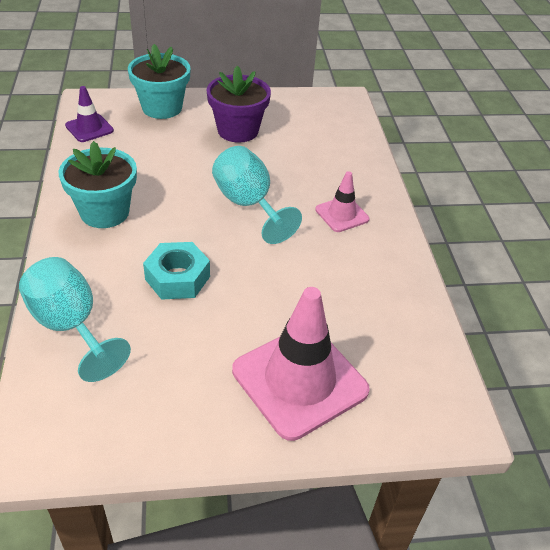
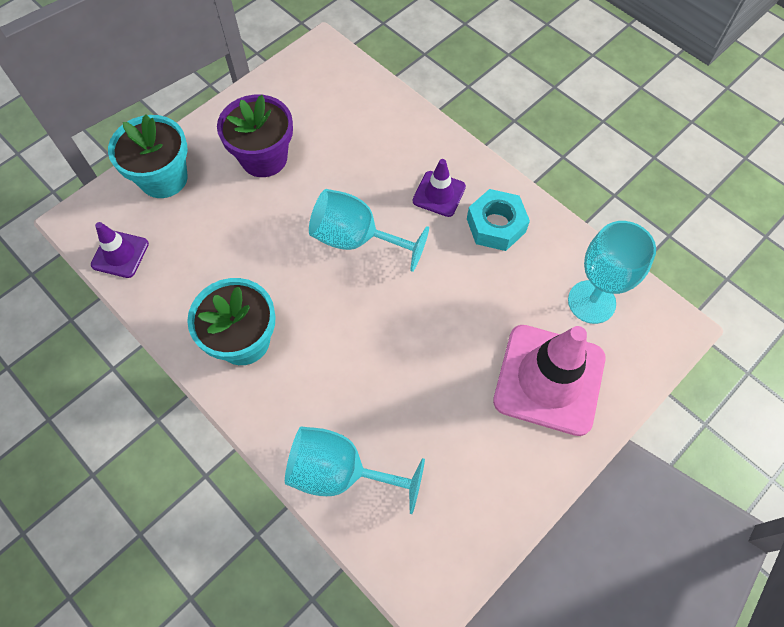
camera: 35 degrees left, 20 degrees up
turquoise nut [143,242,210,300] -> turquoise nut moved to [467,189,530,251]
pink traffic cone [315,171,369,232] -> purple traffic cone [413,159,466,217]
none -> turquoise goblet [568,221,656,324]

